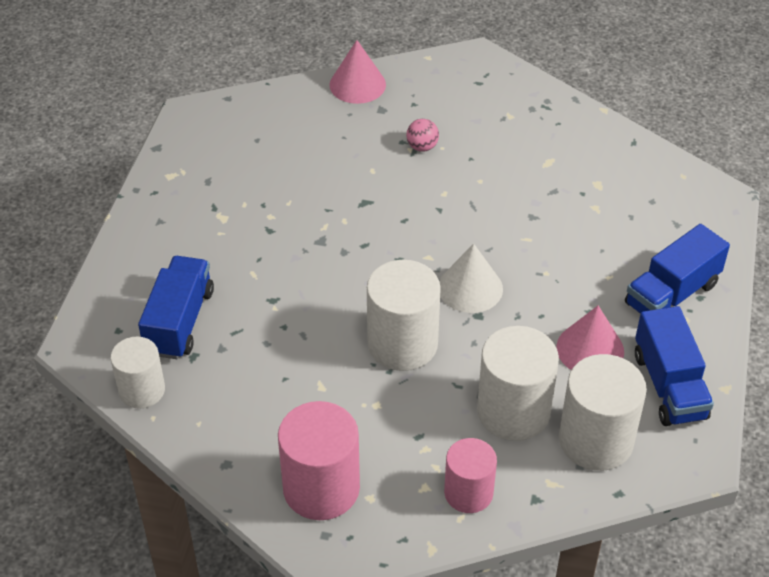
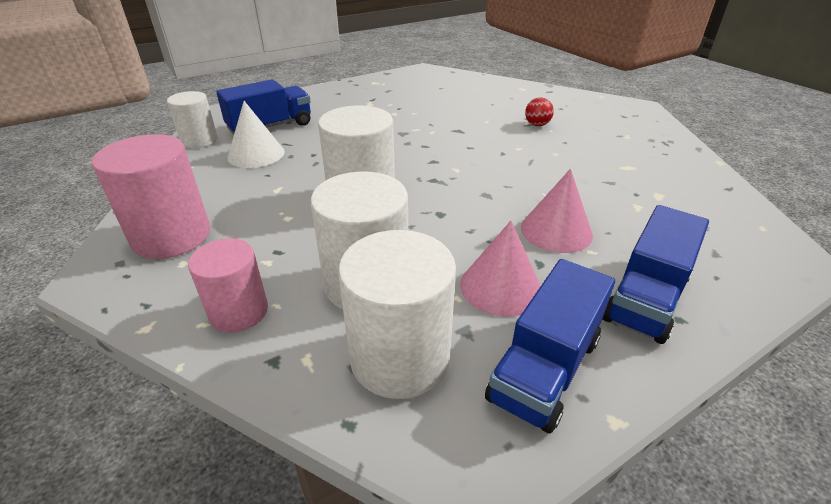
camera: 45 degrees right, 10 degrees down
pink cone [329,40,386,104] -> pink cone moved to [521,169,593,253]
pink ball [406,119,439,152] -> red ball [525,97,554,126]
white cone [439,243,503,313] -> white cone moved to [227,101,285,168]
blue truck [625,224,730,314] -> blue truck turned 60 degrees counterclockwise [603,205,709,344]

